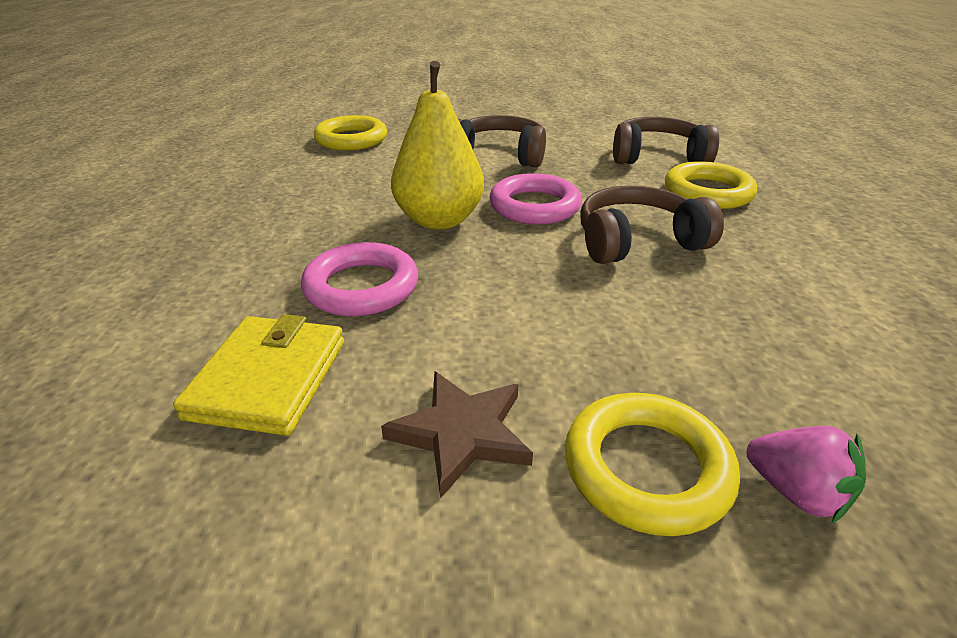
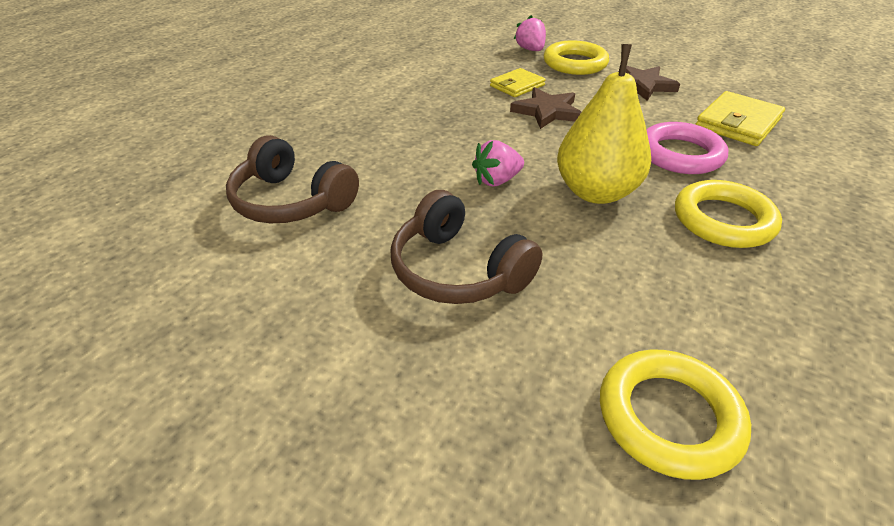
camera: 150 degrees left, 5 degrees up
pink ring [489,173,582,225] -> pink strawberry [472,140,524,186]
brown headphones [580,186,724,264] -> none
yellow ring [665,161,757,209] -> yellow ring moved to [675,180,782,248]
none -> yellow wallet [490,68,546,97]
none -> brown star [510,87,581,129]

